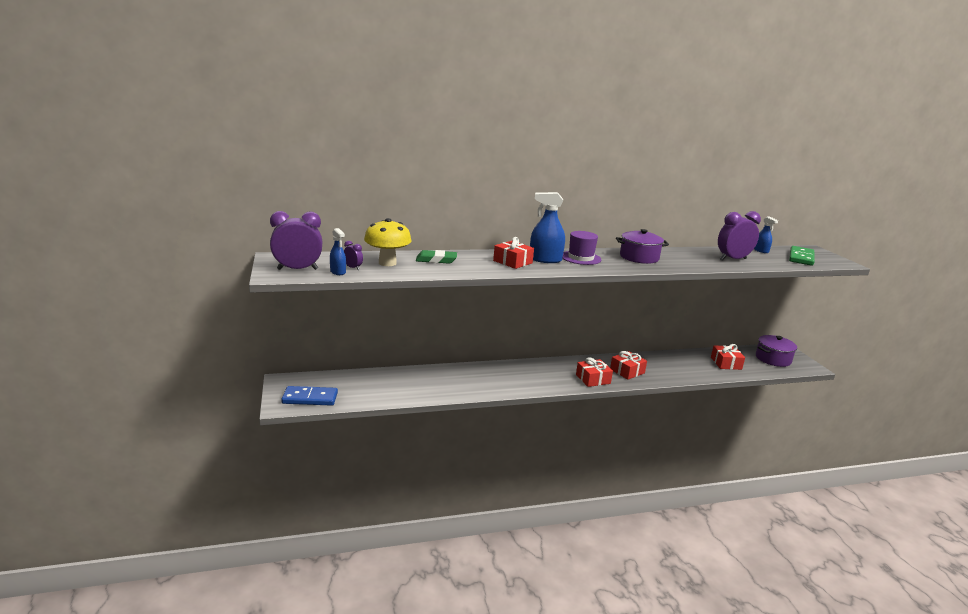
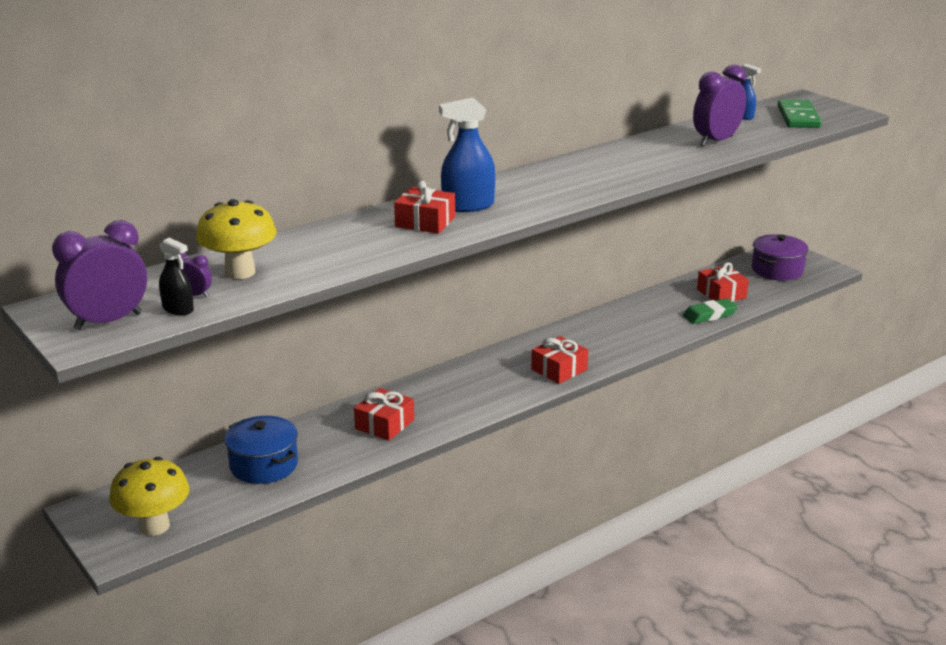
camera: 20 degrees left, 5 degrees up
blue domino [281,386,338,406] -> yellow mushroom [109,457,190,536]
blue spray bottle [330,228,346,275] -> black spray bottle [159,238,194,315]
green eraser [416,250,457,264] -> green eraser moved to [683,298,738,324]
purple hat [562,231,601,265] -> none
red gift [610,351,647,380] -> red gift moved to [354,388,414,441]
purple pot [616,229,669,264] -> none
none -> blue pot [224,416,298,484]

